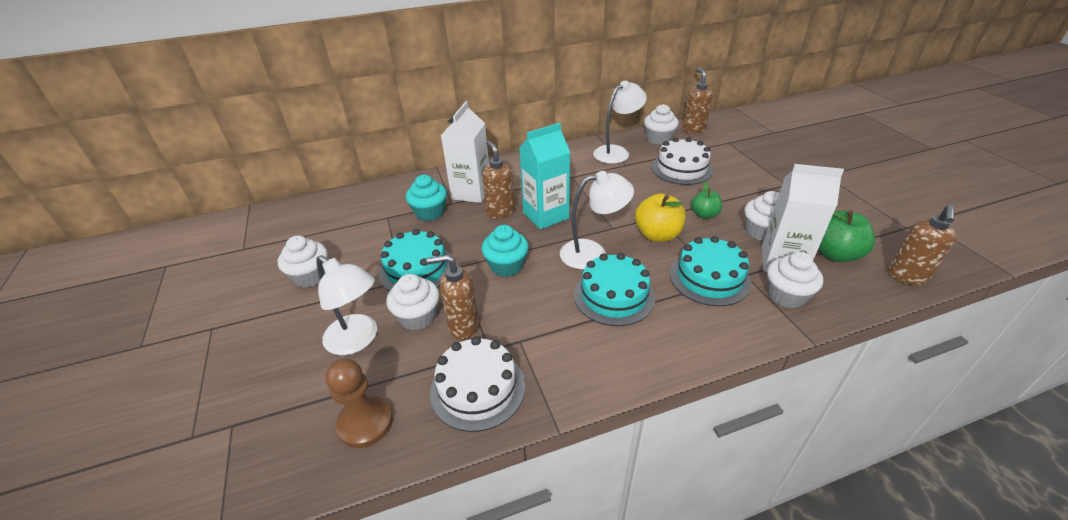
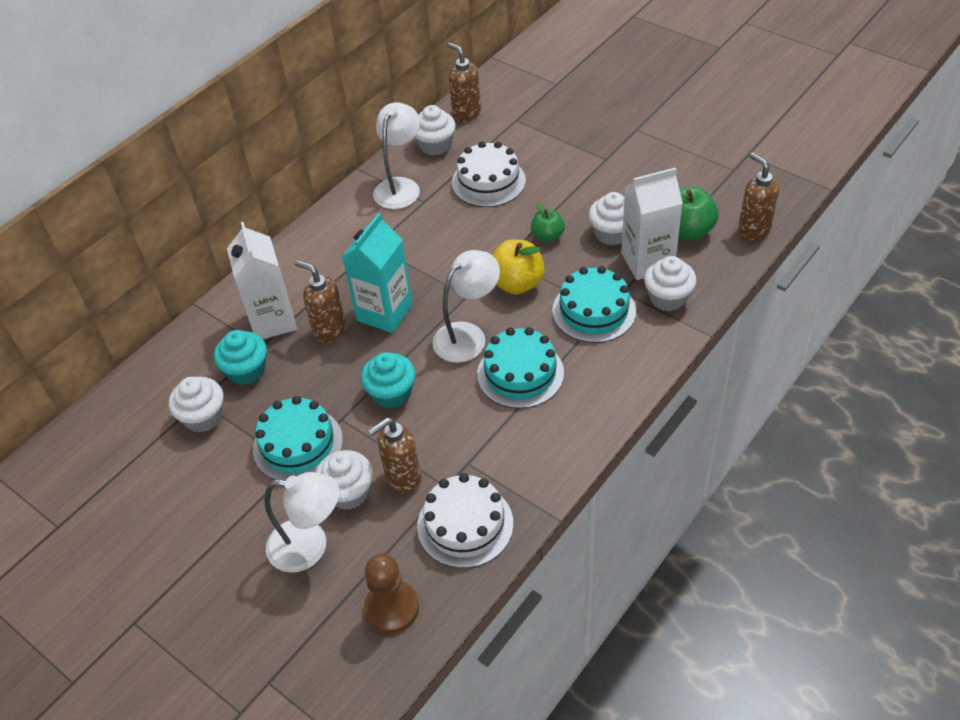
camera: 30 degrees left, 10 degrees up
white cupcake [278,236,328,288] -> white cupcake moved to [169,377,224,433]
brown soap dispenser [888,205,957,286] -> brown soap dispenser turned 150 degrees clockwise [738,153,779,240]

